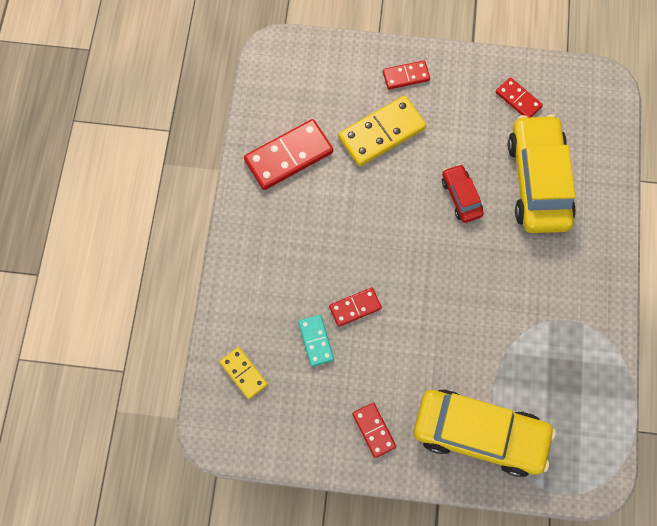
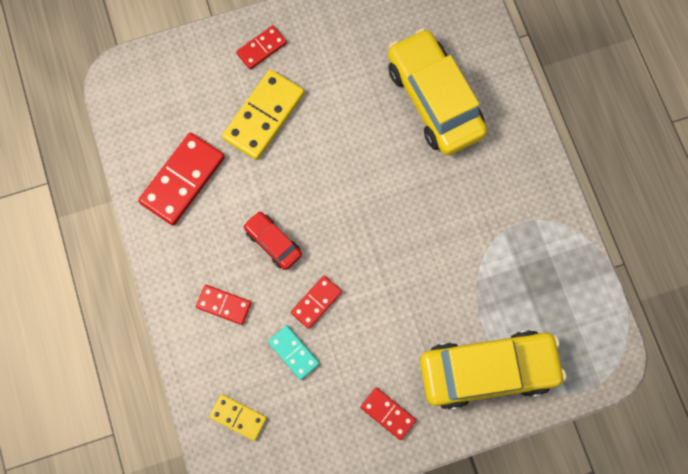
camera: 25 degrees left, 5 degrees up
red car [442,164,484,223] -> red car moved to [243,211,302,270]
red domino [496,77,543,117] -> red domino moved to [196,285,252,325]

